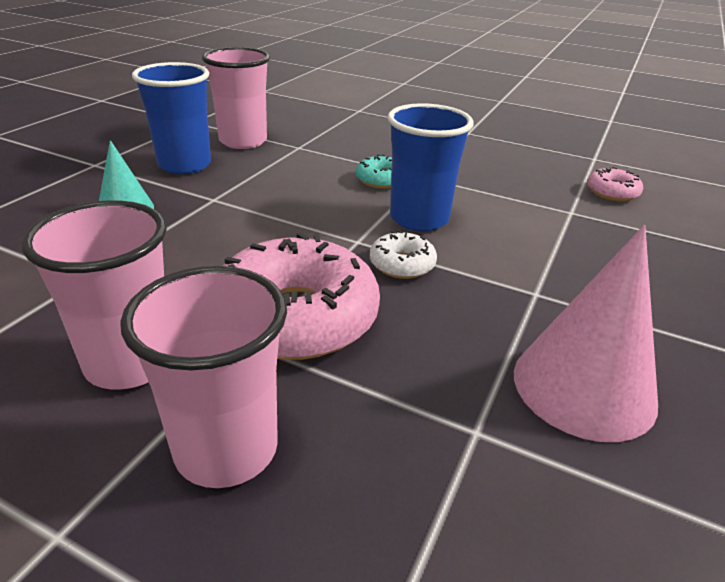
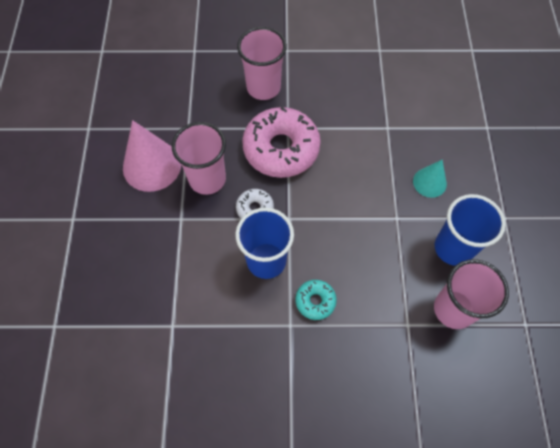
camera: 155 degrees right, 30 degrees up
pink cup [21,200,166,390] -> pink cup moved to [172,122,226,195]
pink donut [587,167,643,201] -> none

